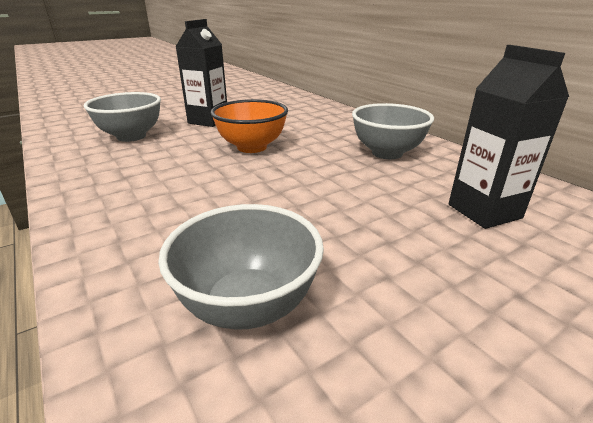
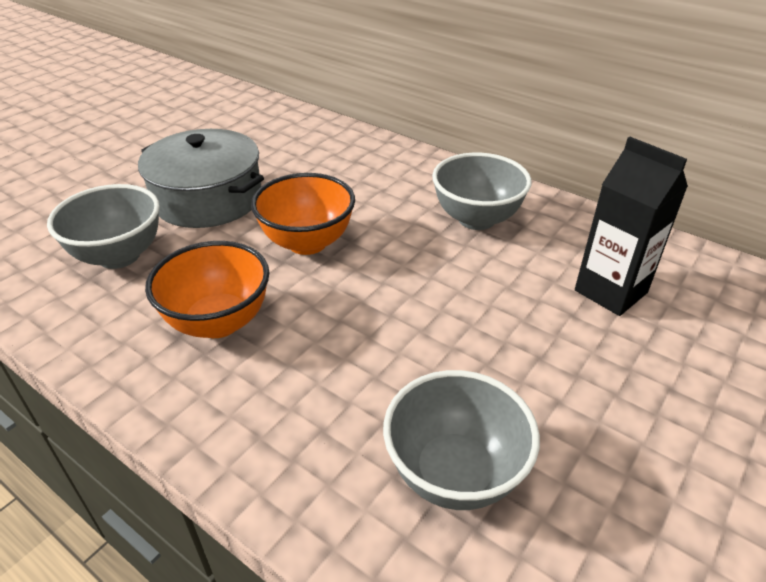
camera: 20 degrees left, 10 degrees up
black carton [176,19,227,127] -> grey pot [138,129,264,228]
none -> orange bowl [145,241,269,338]

